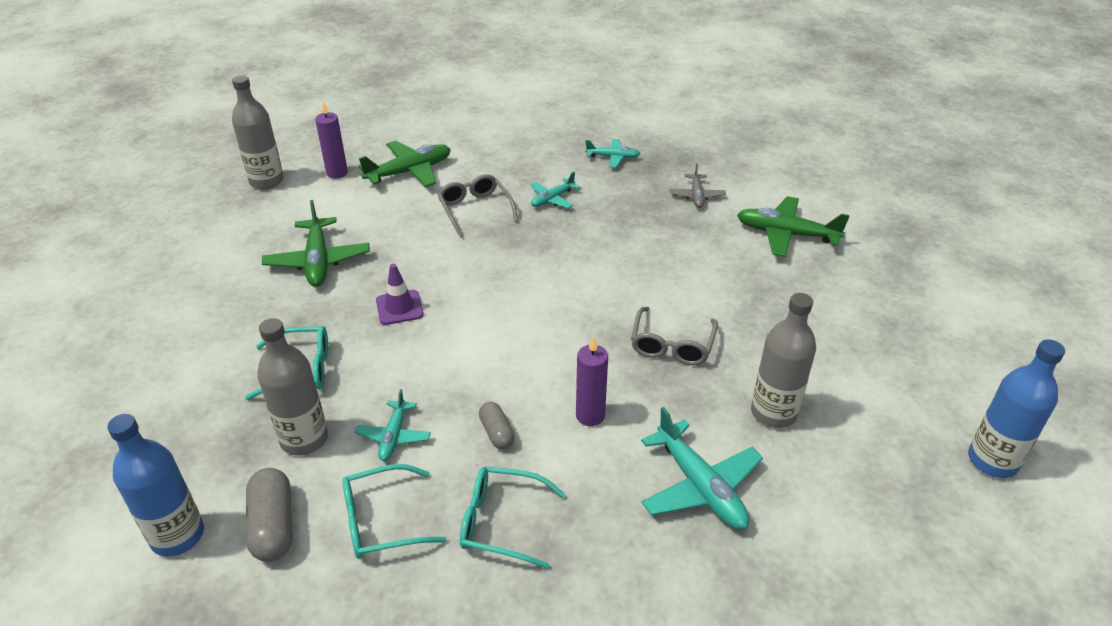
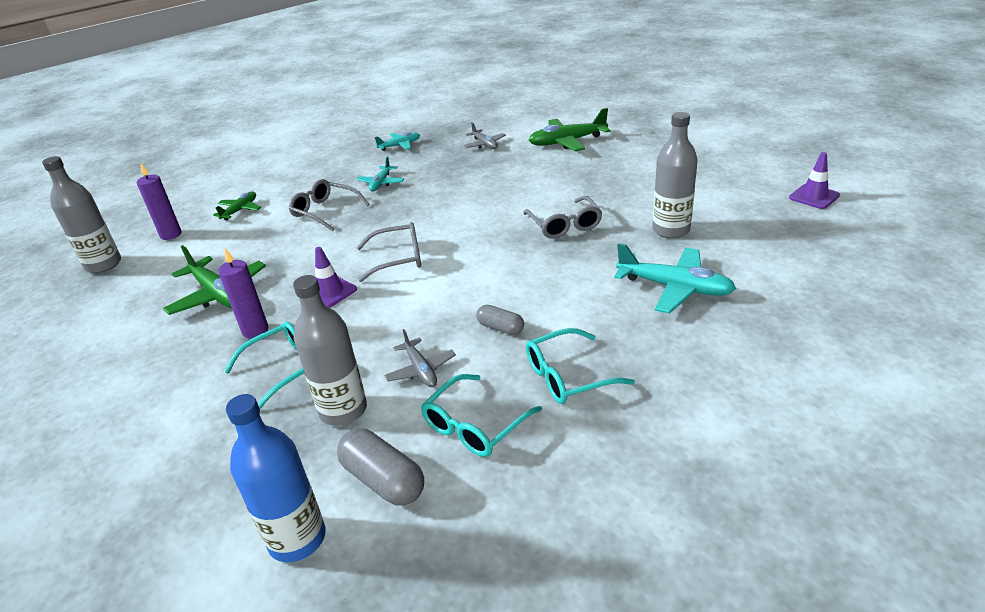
camera: 30 degrees left, 5 degrees down
turquoise plane [354,389,431,461] -> grey plane [384,329,456,387]
green plane [359,141,451,187] -> green plane [213,191,261,220], size x0.58
purple candle [576,336,608,426] -> purple candle moved to [218,248,268,339]
blue bottle [968,339,1065,478] -> purple traffic cone [789,152,840,209]
none -> grey glasses [357,222,421,282]

